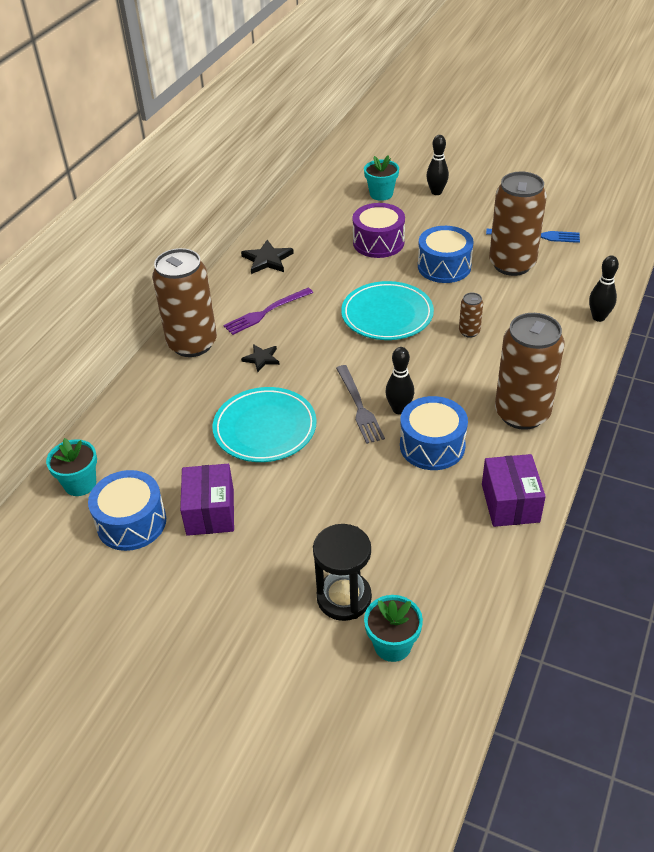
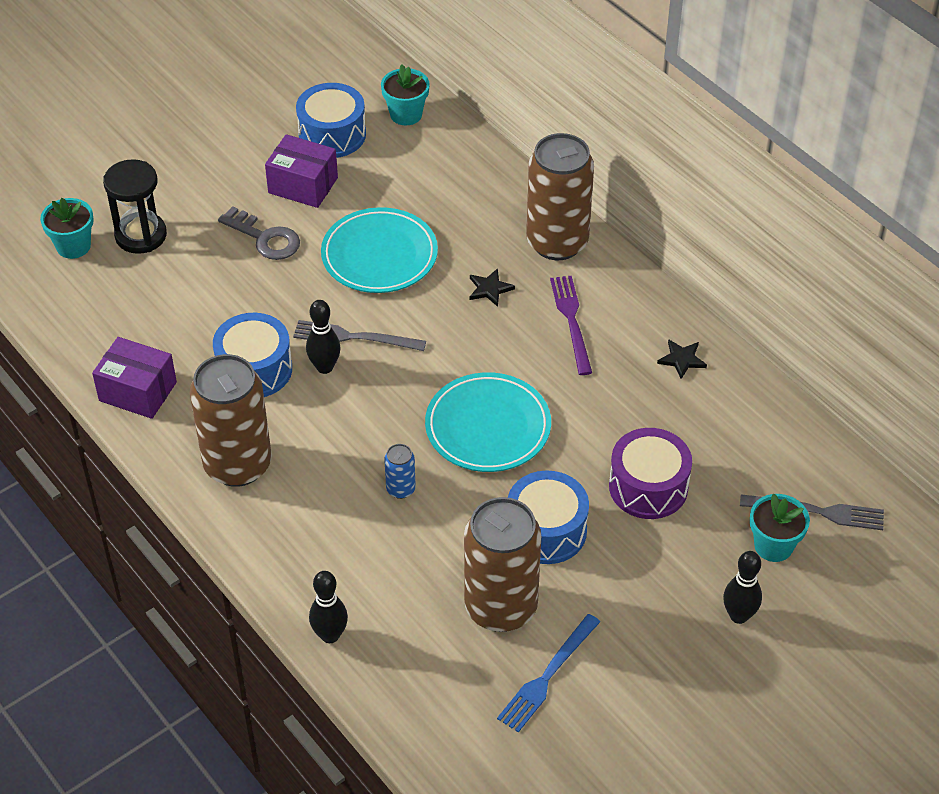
camera: 115 degrees right, 5 degrees up
black star [241,240,294,274] -> black star [657,339,707,379], size x0.65
brown can [459,293,483,338] -> blue can [384,444,416,499]
none -> grey key [218,206,300,260]
none -> grey fork [740,494,884,530]

